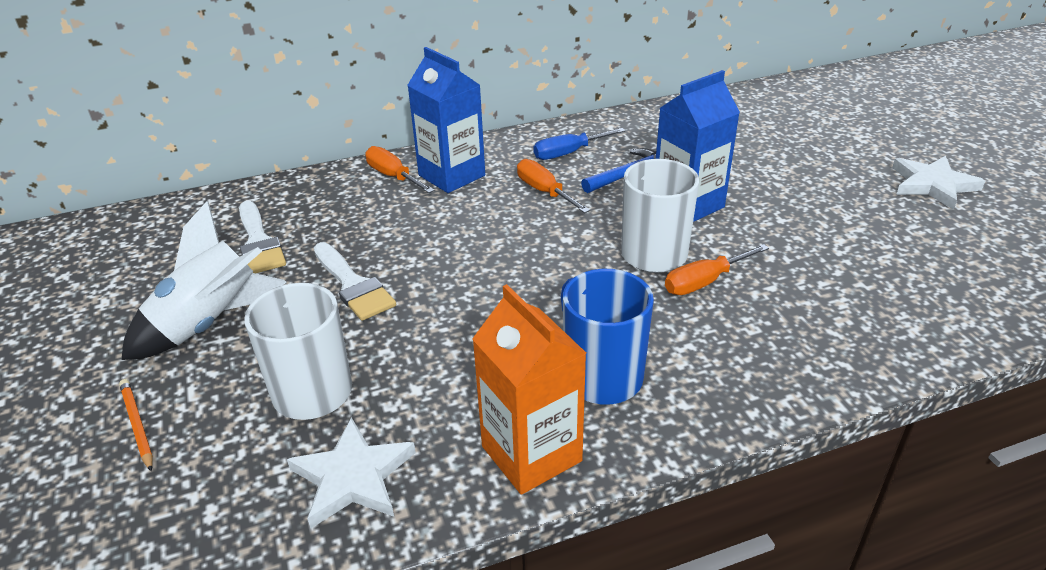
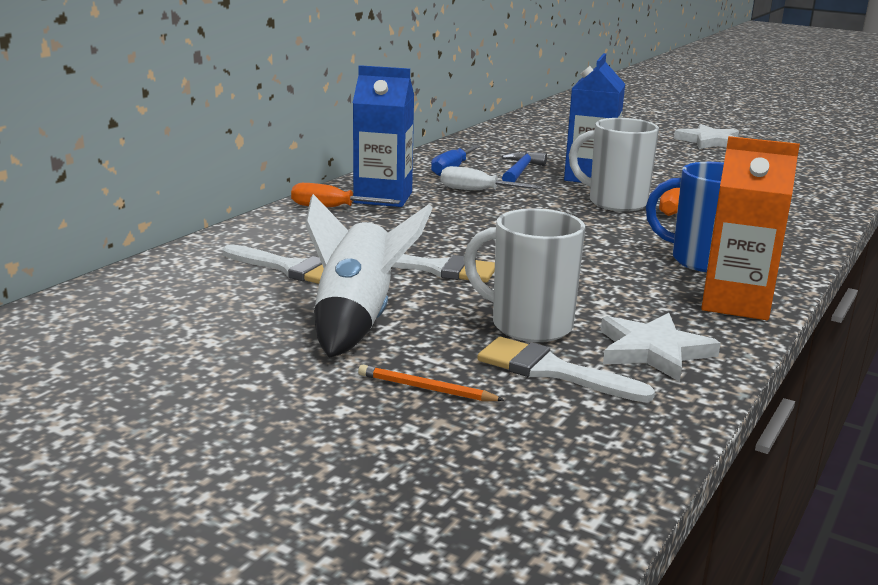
camera: 40 degrees left, 15 degrees down
orange screwdriver [517,159,590,213] -> white screwdriver [441,166,543,190]
none -> white brush [477,337,655,402]

